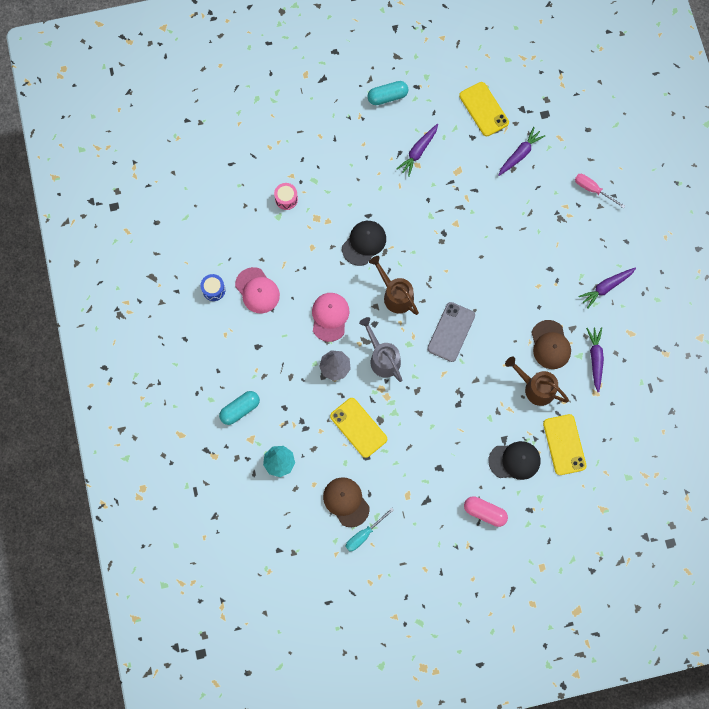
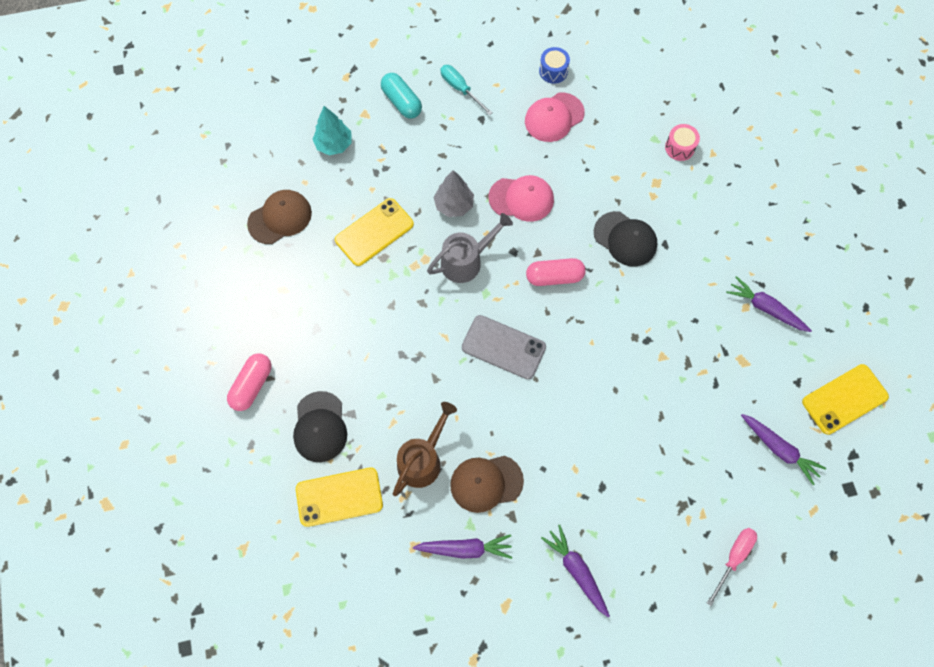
camera: 90 degrees right, 5 degrees down
turquoise screwdriver [345,508,394,551] -> turquoise screwdriver moved to [440,65,492,116]
turquoise capsule [367,81,408,105] -> none
brown watering can [369,256,419,315] -> pink capsule [526,258,586,286]

